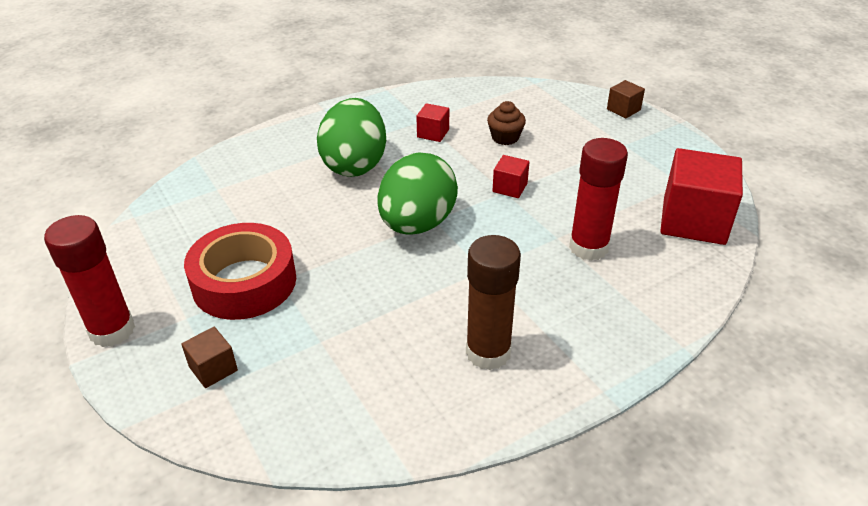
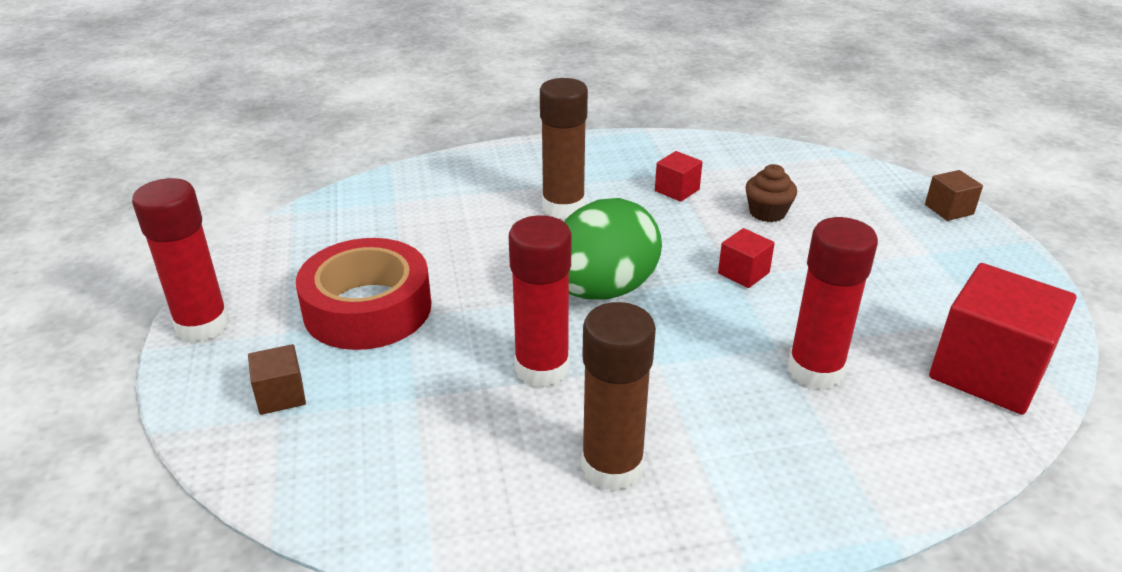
camera: 20 degrees right, 5 degrees down
green egg [317,98,386,177] -> brown glue stick [540,78,588,219]
none -> red glue stick [509,215,571,387]

